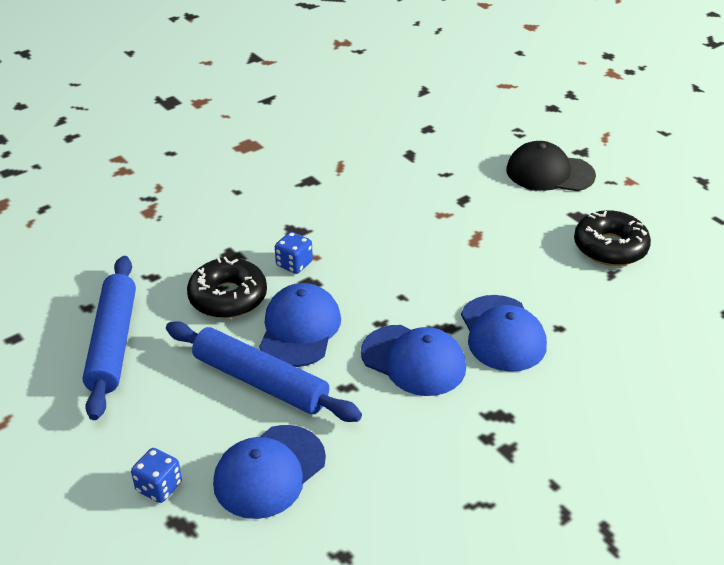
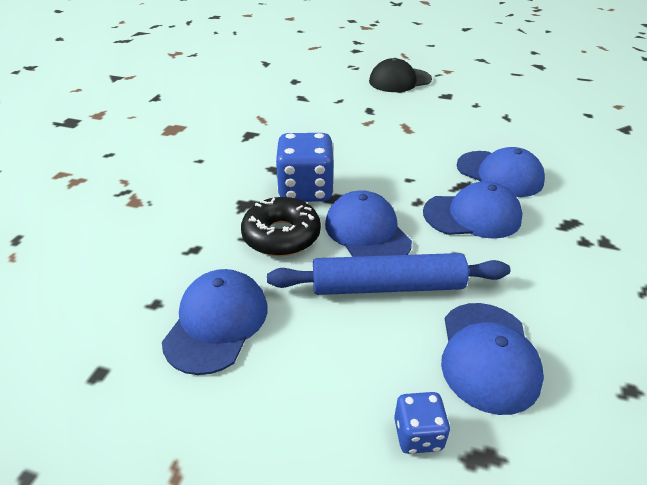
camera: 35 degrees left, 0 degrees up
blue rolling pin [83,256,136,420] -> blue cap [162,269,268,375]
blue dice [275,232,313,274] -> blue dice [275,133,334,202], size x1.95
black donut [574,210,651,266] -> none

